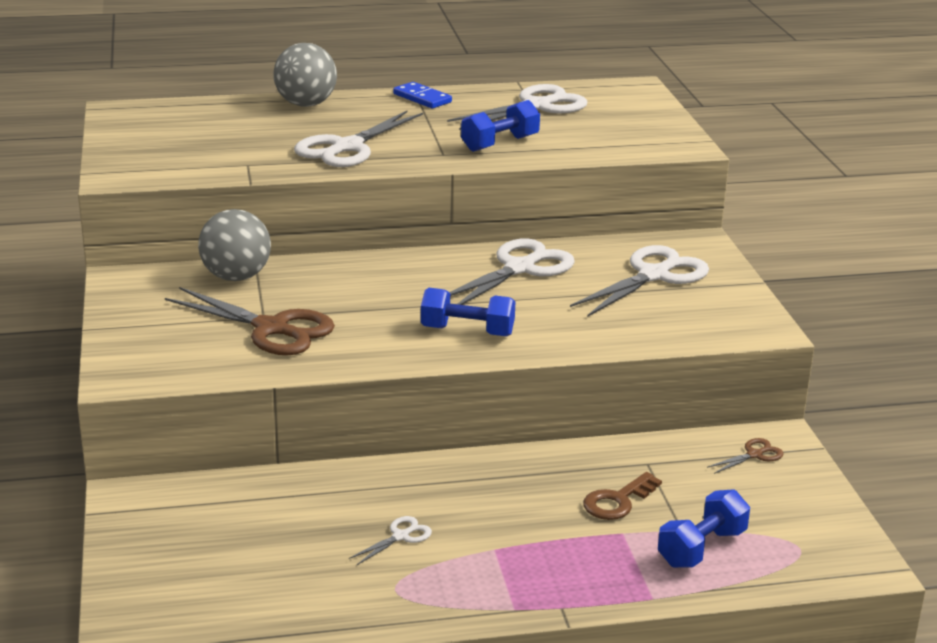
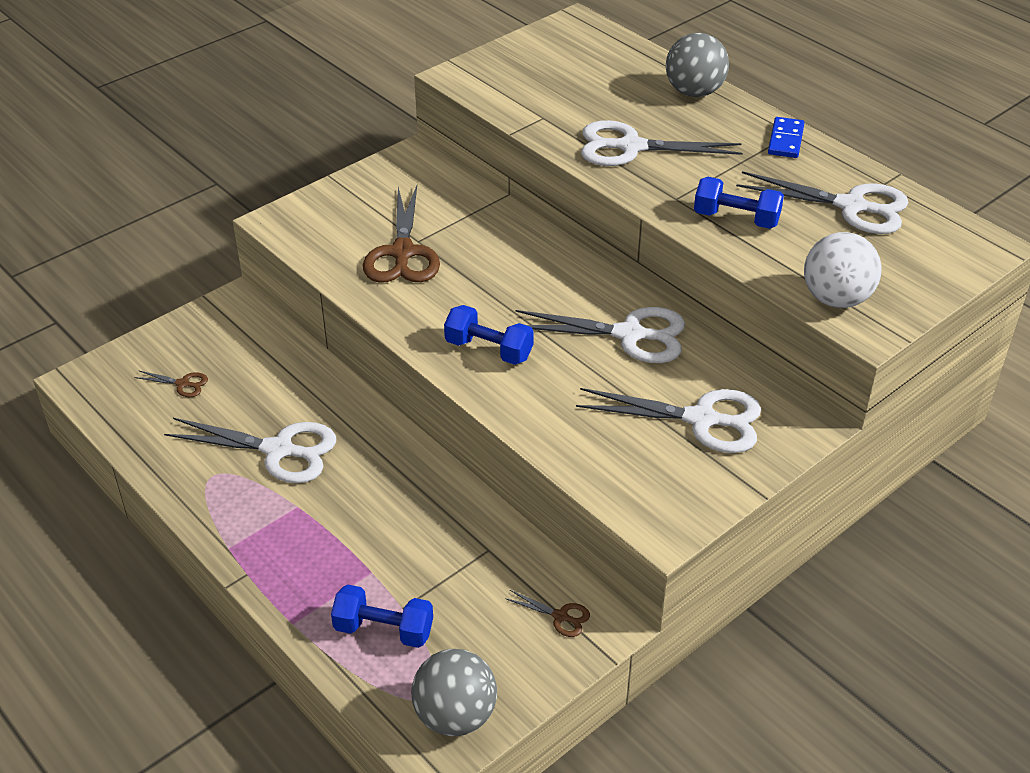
camera: 60 degrees right, 15 degrees up
grey ball [198,209,271,281] -> grey ball moved to [411,649,497,736]
white scissors [349,516,432,565] -> white scissors [164,418,336,483], size x2.22
blue dumbbell [421,288,515,336] -> blue dumbbell turned 45 degrees counterclockwise [444,305,534,365]
brown key [583,472,662,520] -> none
none -> brown scissors [134,370,208,397]
none -> white ball [804,232,882,308]

